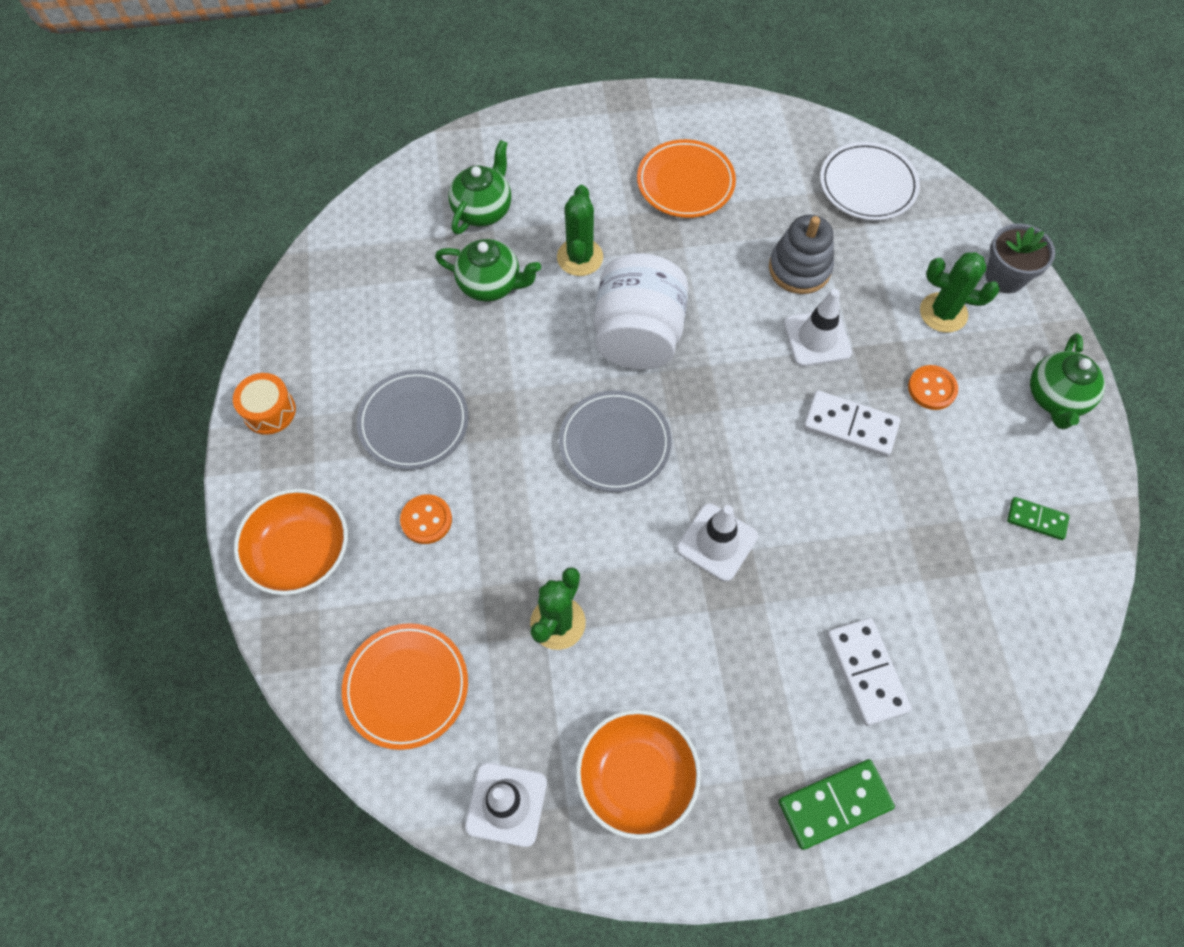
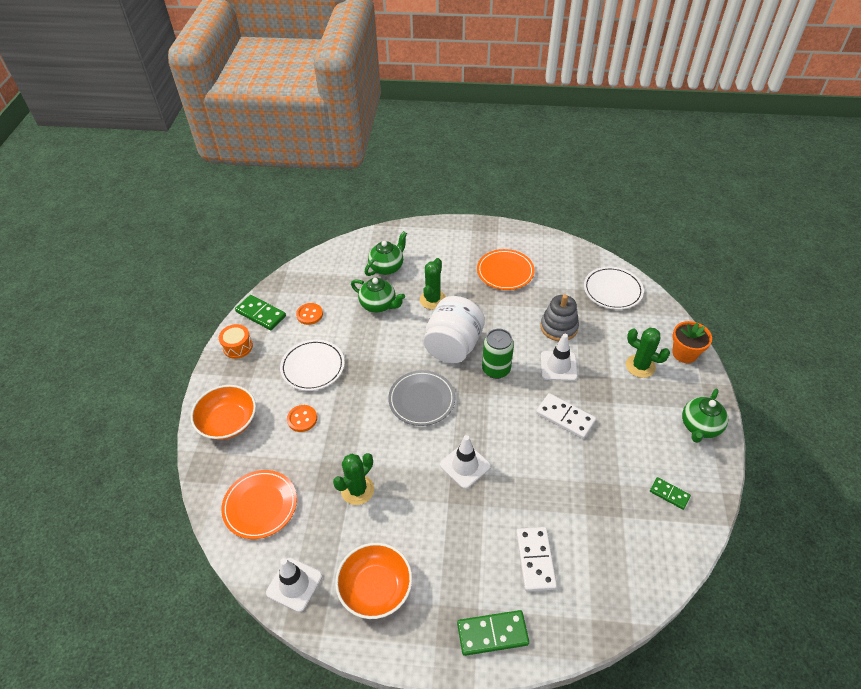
camera: 15 degrees right, 15 degrees down
grey plate [357,370,469,470] -> white plate [280,339,345,391]
orange button [908,365,958,410] -> orange button moved to [296,303,323,325]
grey flower pot [985,223,1055,293] -> orange flower pot [672,321,712,363]
none -> green domino [235,295,286,330]
none -> green can [482,329,514,379]

